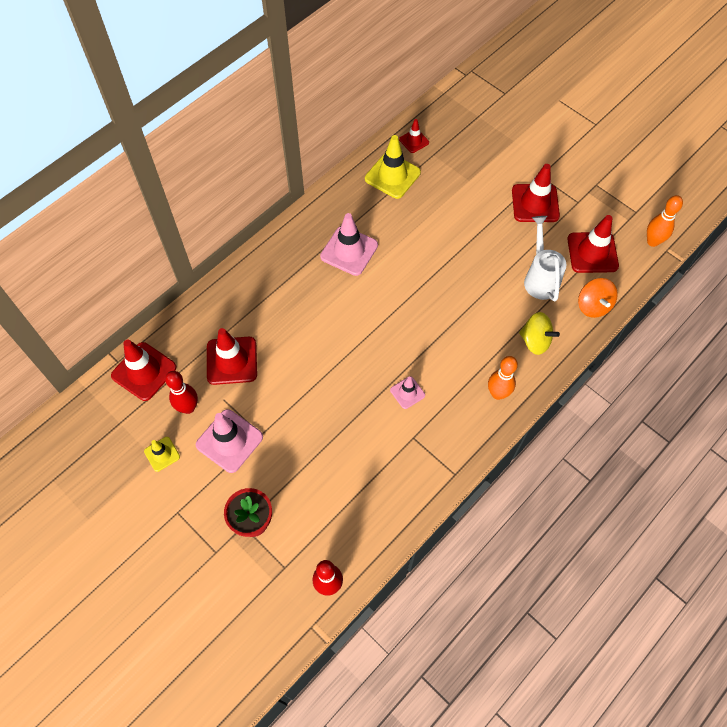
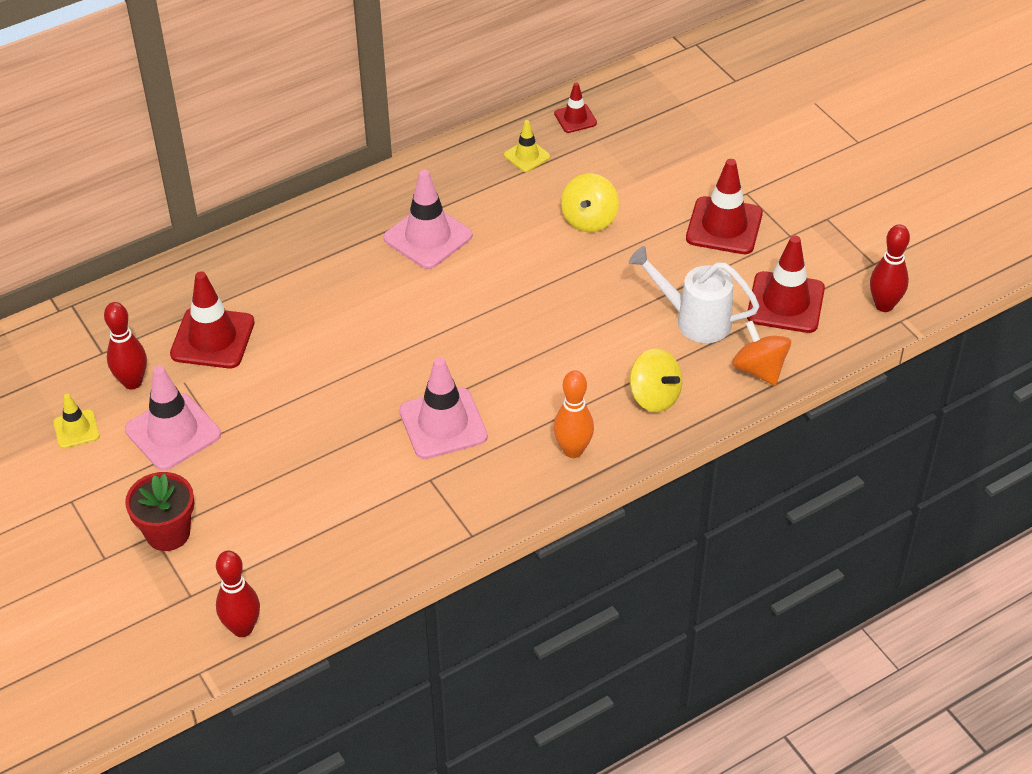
camera: 15 degrees right, 15 degrees down
red traffic cone [111,340,177,401] -> none
yellow traffic cone [365,135,421,199] -> yellow traffic cone [504,120,550,172], size x0.55
pink traffic cone [390,376,425,409] -> pink traffic cone [399,357,488,459], size x1.83
white watering can [524,216,567,302] -> white watering can turned 75 degrees counterclockwise [629,246,759,343]
orange spinning top [578,278,618,318] -> orange spinning top turned 150 degrees clockwise [732,321,791,386]
orange bowling pin [647,195,683,247] -> red bowling pin [870,224,910,312]
none -> yellow spinning top [561,173,619,232]

